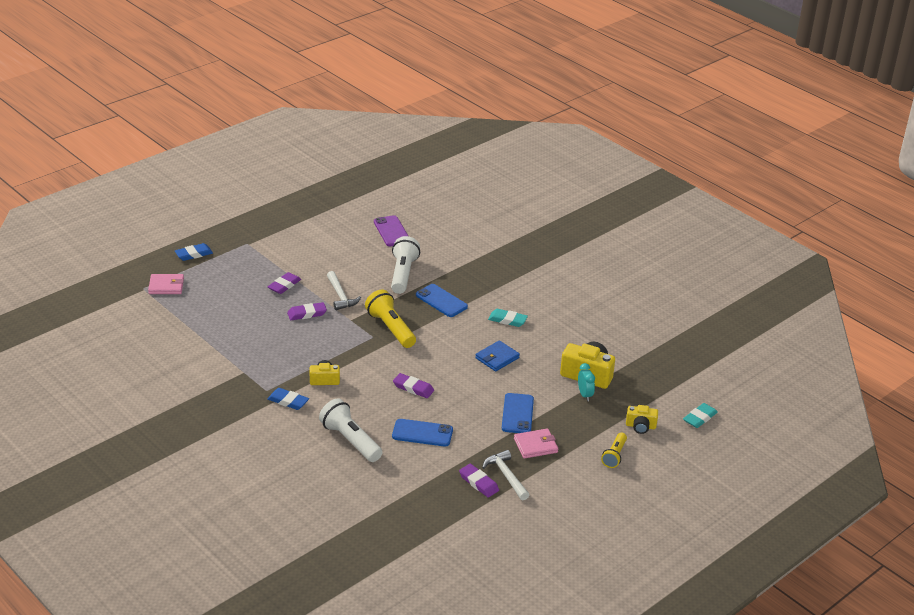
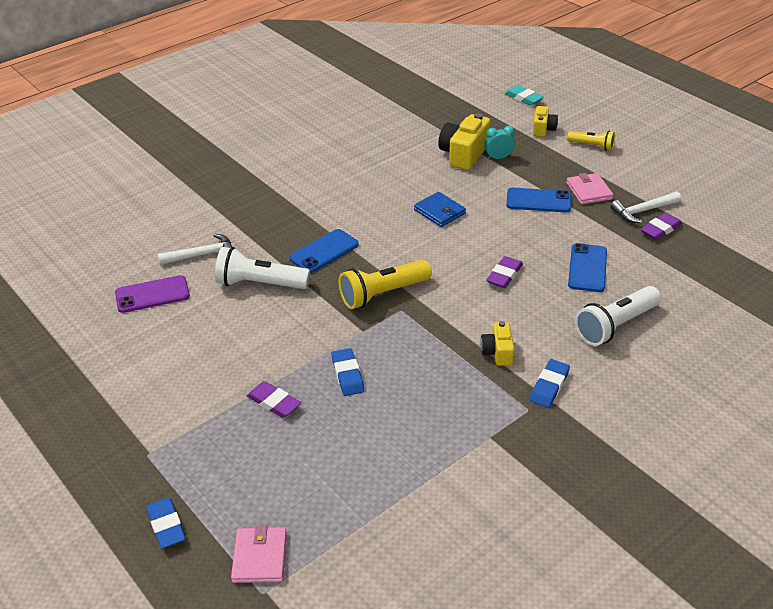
camera: 85 degrees left, 5 degrees up
purple eraser [287,302,327,320] -> blue eraser [332,348,364,396]
white hammer [327,271,361,310] -> white hammer moved to [158,234,232,265]
turquoise eraser [488,309,528,327] -> none

